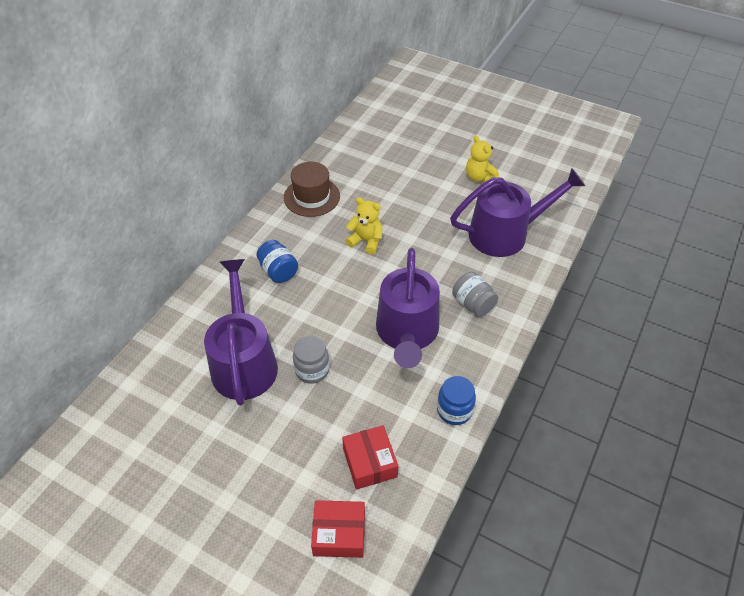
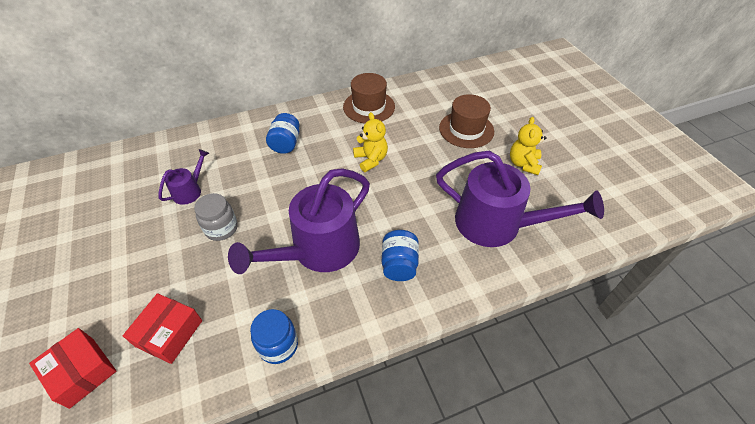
camera: 40 degrees right, 0 degrees up
purple watering can [204,259,278,406] -> purple watering can [159,149,209,205], size x0.46
grey jar [452,272,498,317] -> blue jar [382,230,419,281]
none -> brown hat [439,94,494,148]

